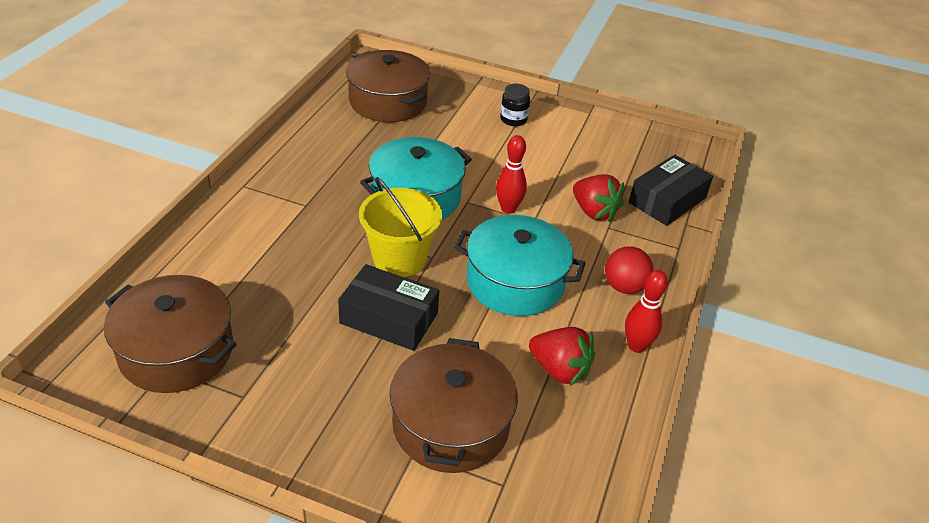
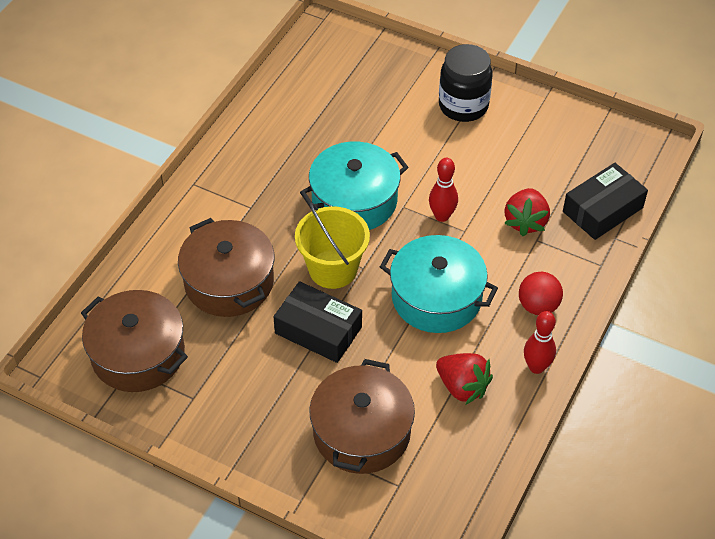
camera: 10 degrees right, 10 degrees up
brown pot [346,50,430,122] -> brown pot moved to [178,218,274,317]
black jar [500,84,530,126] -> black jar [439,44,493,122], size x1.79
red strawberry [573,174,624,222] -> red strawberry turned 45 degrees clockwise [504,188,550,236]

